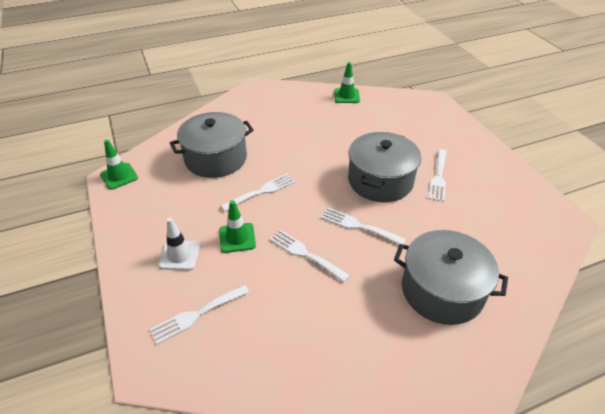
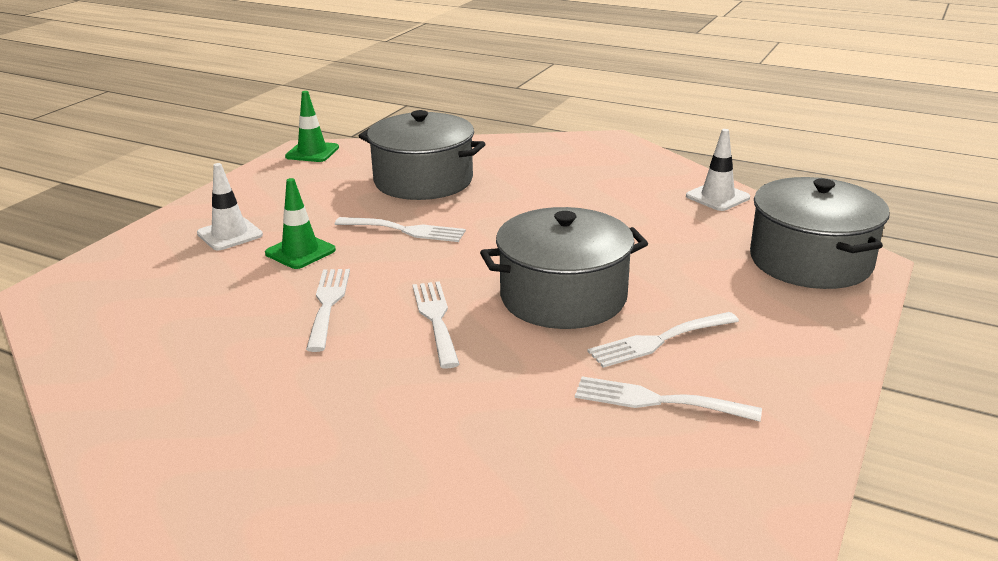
camera: 50 degrees right, 15 degrees down
white fork [150,285,249,344] -> white fork moved to [575,376,762,422]
green traffic cone [334,62,360,103] -> white traffic cone [686,129,750,211]
grey pot [394,230,508,325] -> grey pot moved to [750,177,890,289]

